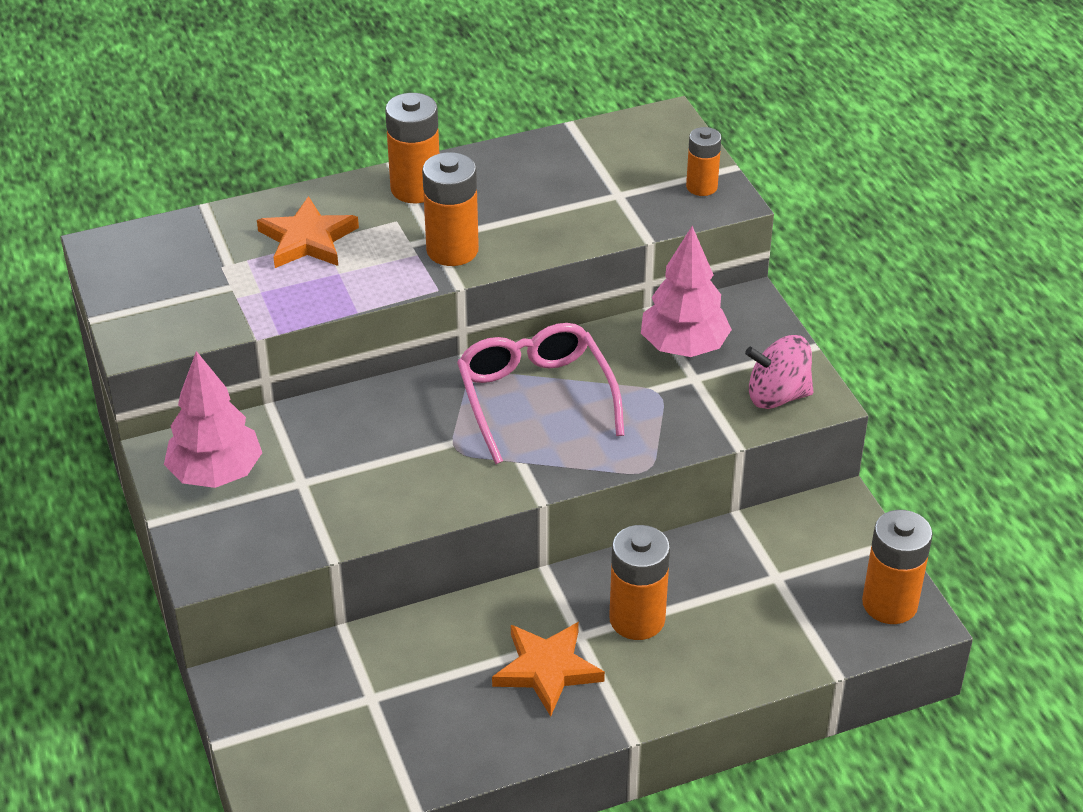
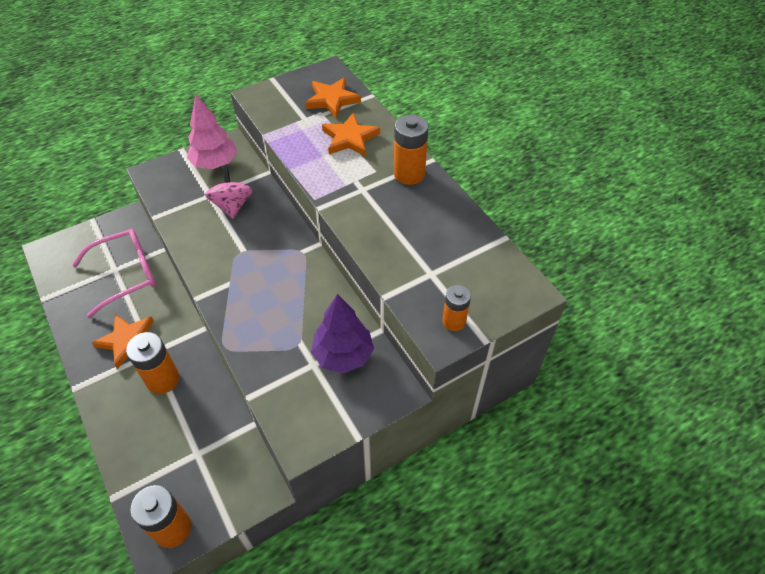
camera: 80 degrees right, 10 degrees up
orange battery [422,152,479,266] -> none
pink glasses [457,323,624,464] -> pink glasses moved to [72,229,156,318]
pink tree [641,226,732,357] -> purple tree [311,294,374,373]
pink spinning top [745,335,813,409] -> pink spinning top moved to [205,168,253,219]
none -> orange star [305,78,361,119]

